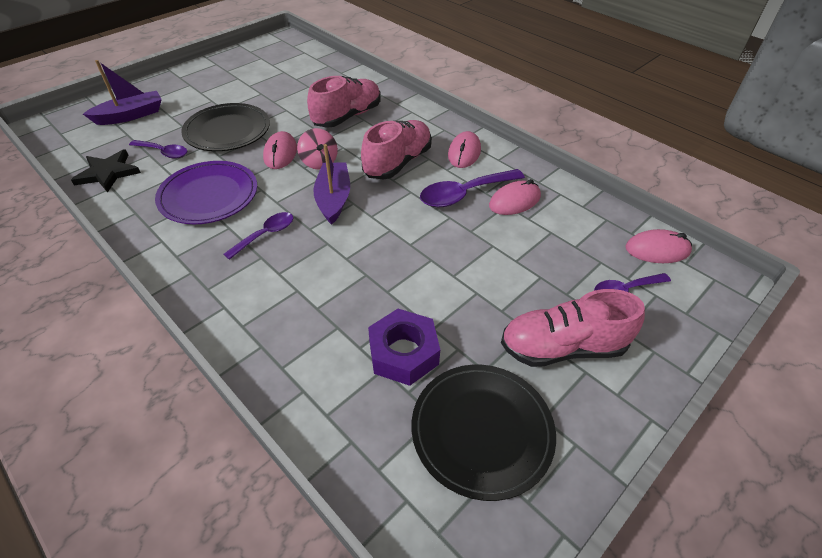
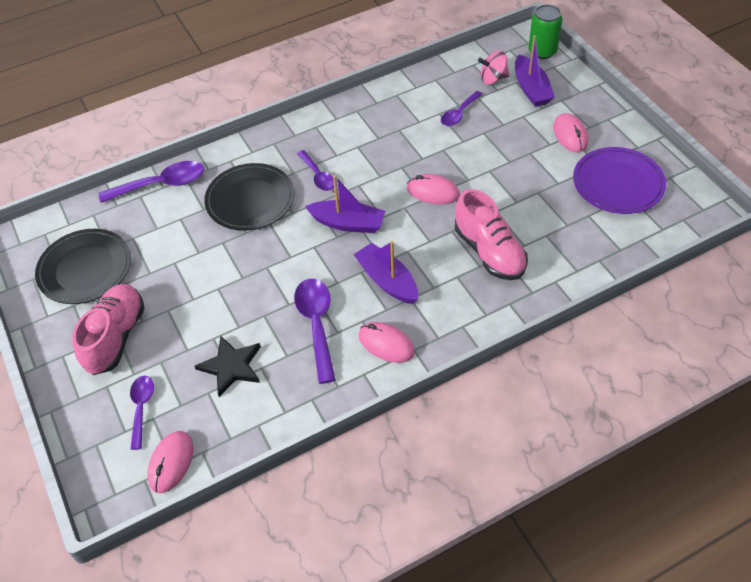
camera: 110 degrees right, 5 degrees up
black star [71,150,141,193] -> black star moved to [195,336,261,397]
purple plate [155,161,257,224] -> purple plate moved to [573,147,666,214]
black plate [181,103,270,151] -> black plate moved to [204,163,294,231]
pink spinning top [297,128,338,170] -> pink spinning top moved to [478,51,510,85]
pink shoe [361,120,432,179] -> purple boat [354,241,418,304]
purple nut [368,309,440,386] -> none
pink mouse [489,179,541,215] -> pink mouse moved to [553,113,588,153]
none -> purple spoon [99,161,204,203]
none -> green can [528,4,562,59]

